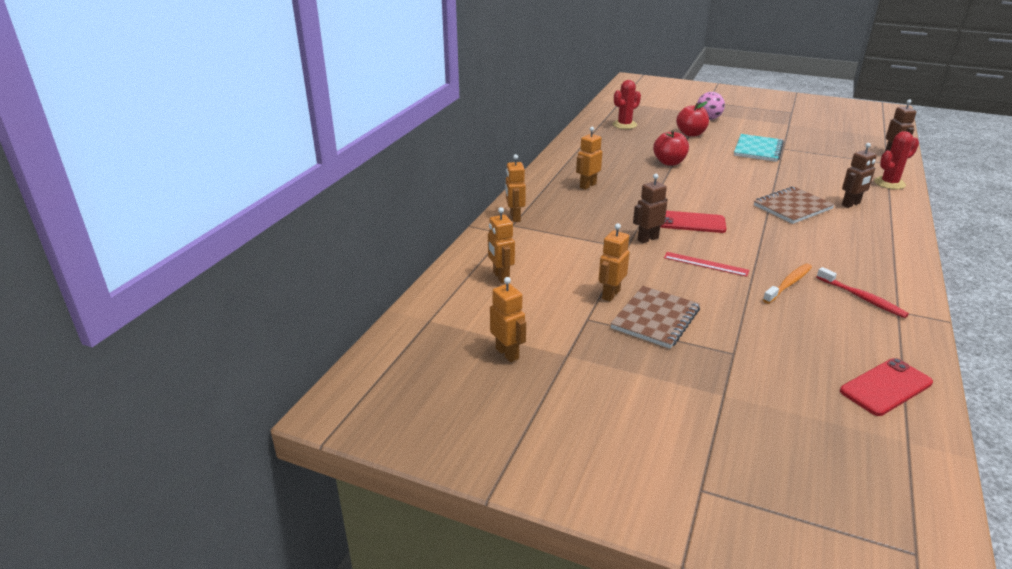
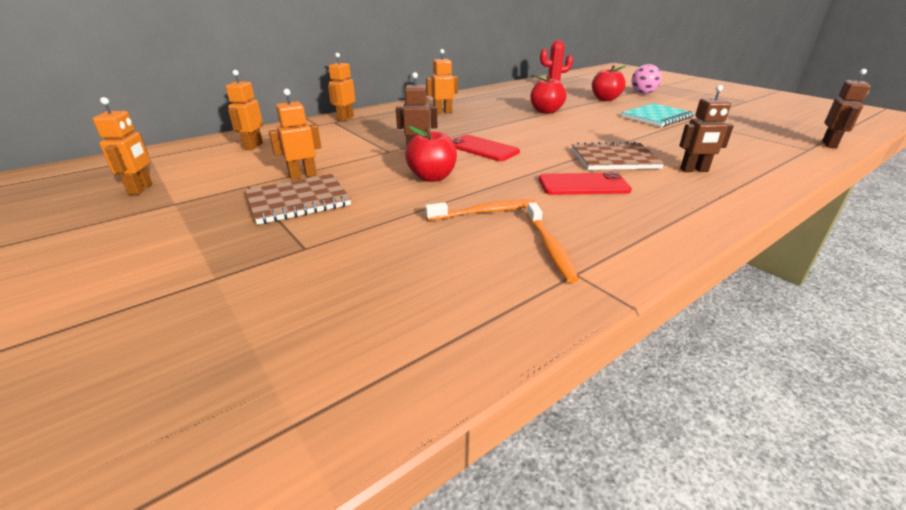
camera: 30 degrees right, 0 degrees up
red ruler [664,252,749,277] -> red apple [405,126,457,182]
red toothbrush [817,267,909,318] -> orange toothbrush [526,203,579,283]
red phone [840,358,933,416] -> red phone moved to [539,172,632,195]
red cactus [874,131,919,189] -> none

